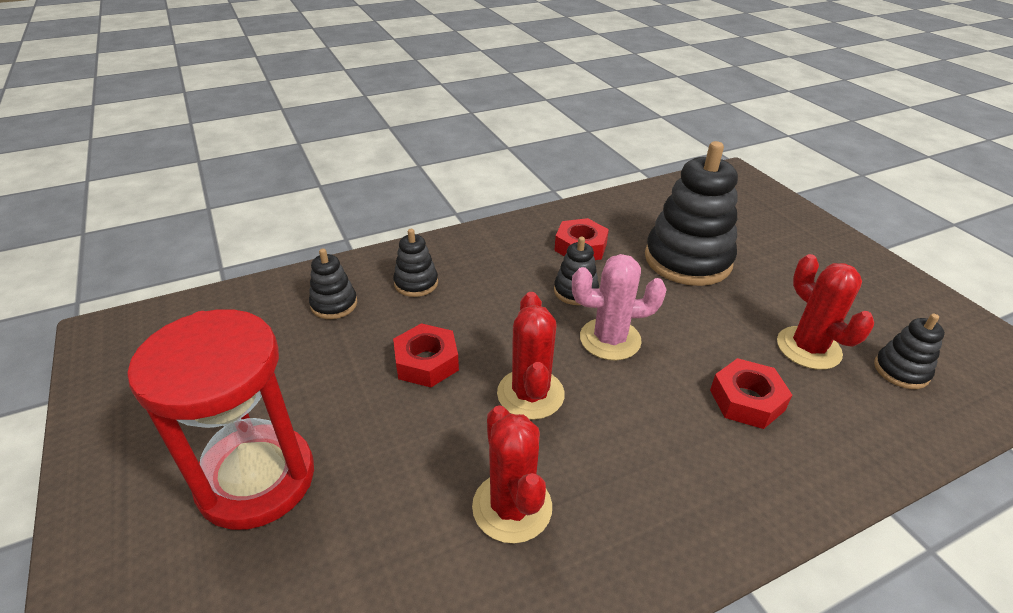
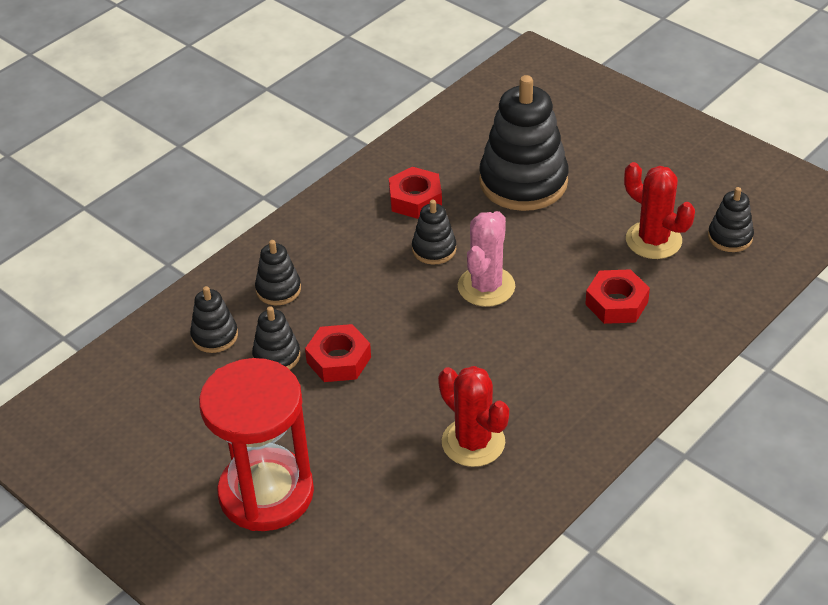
camera: 20 degrees left, 5 degrees up
red cactus [497,292,565,420] -> none
pink cactus [572,254,667,360] -> pink cactus turned 45 degrees counterclockwise [458,211,515,307]
none -> black stacking toy [252,306,300,370]

